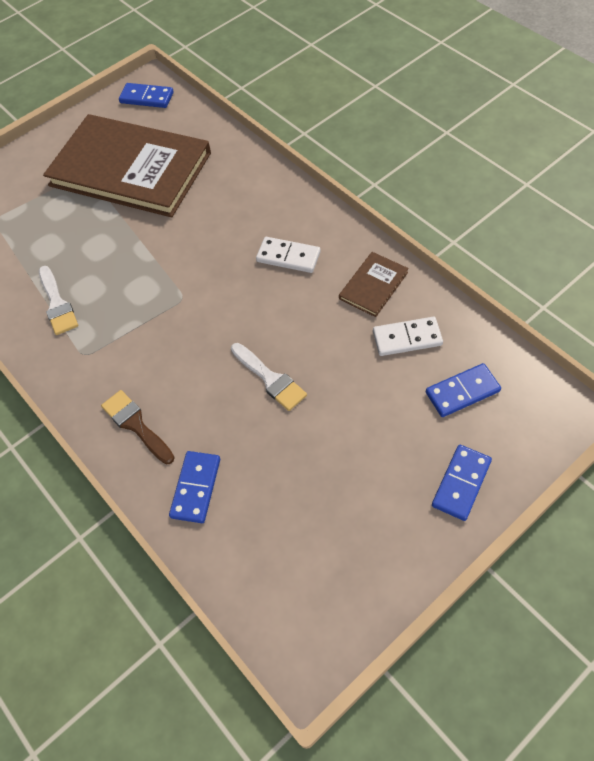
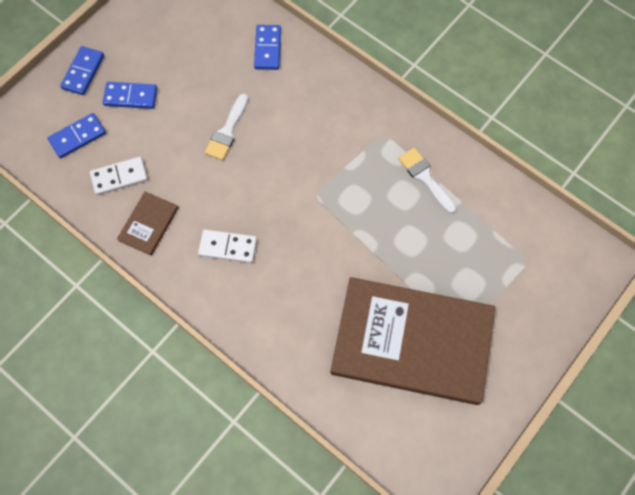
camera: 165 degrees right, 10 degrees up
brown brush [101,390,175,464] -> none
blue domino [119,83,174,108] -> blue domino moved to [103,82,157,109]
white brush [231,343,307,411] -> white brush turned 105 degrees counterclockwise [205,94,248,160]

